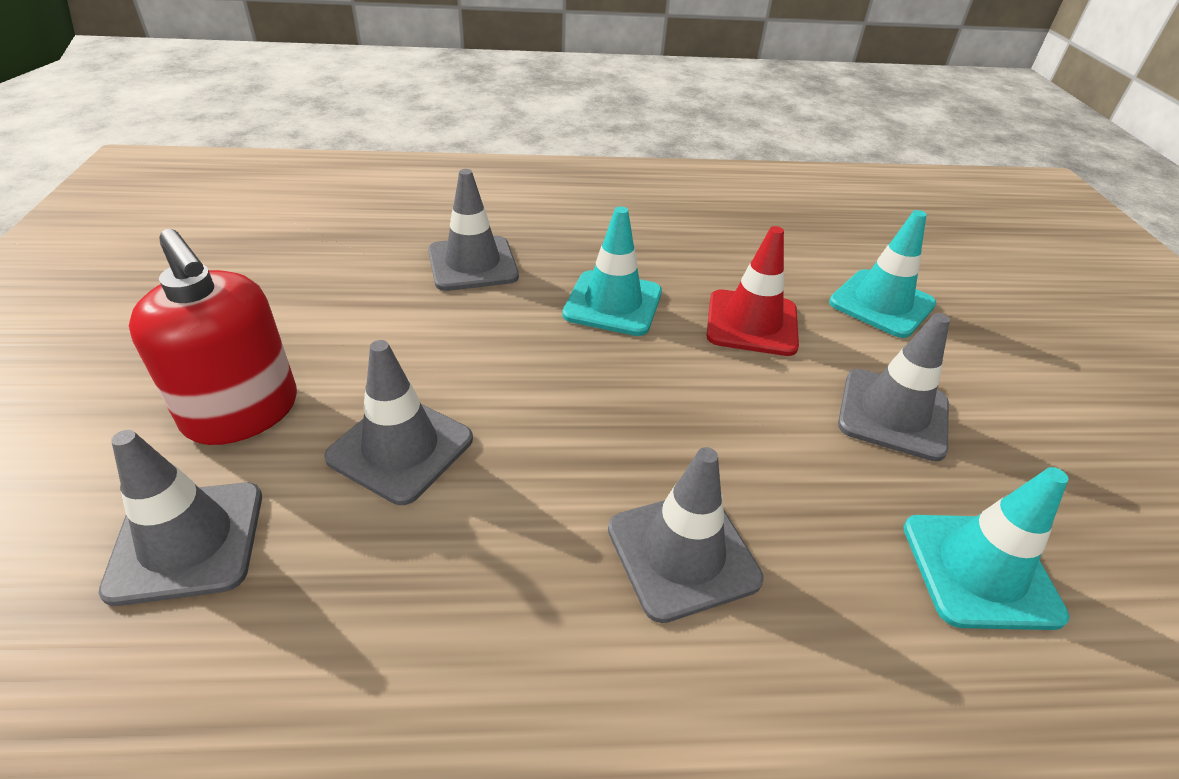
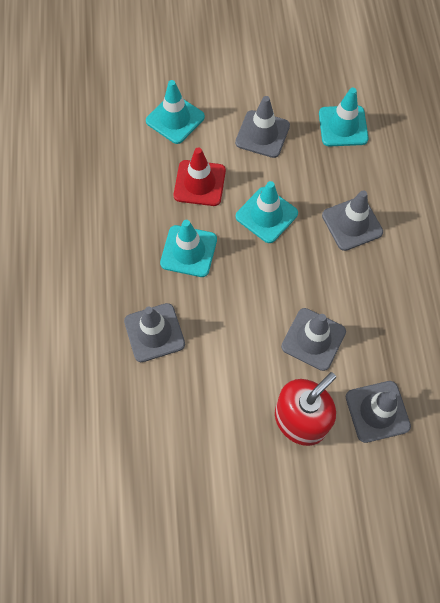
camera: 90 degrees left, 25 degrees up
none -> turquoise traffic cone [236,181,298,243]

